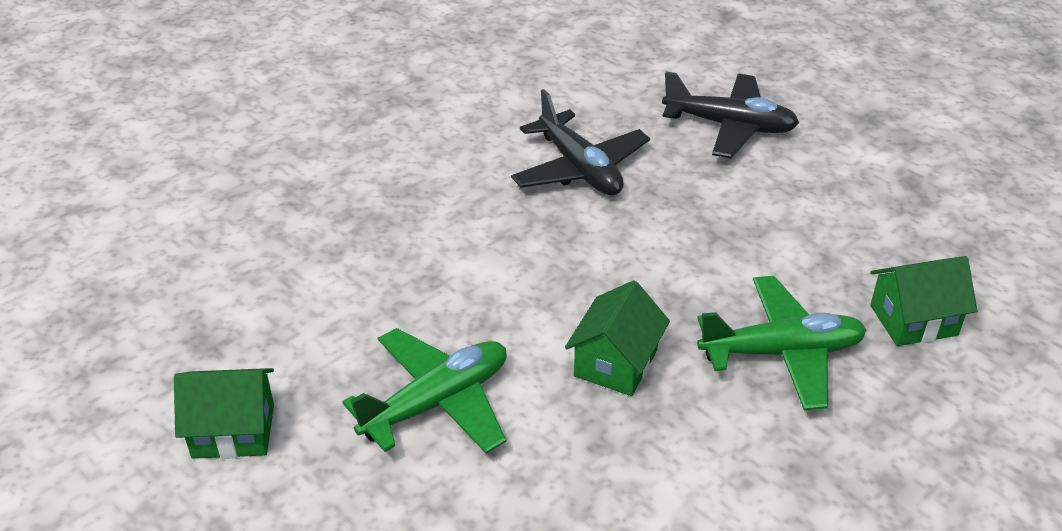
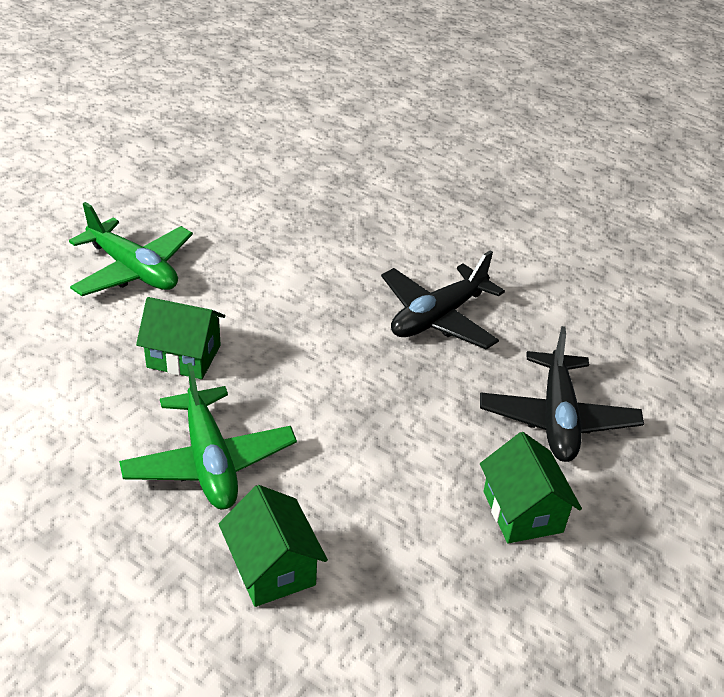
camera: 75 degrees right, 0 degrees up
green house [174,368,274,459] -> green house moved to [480,432,582,543]

